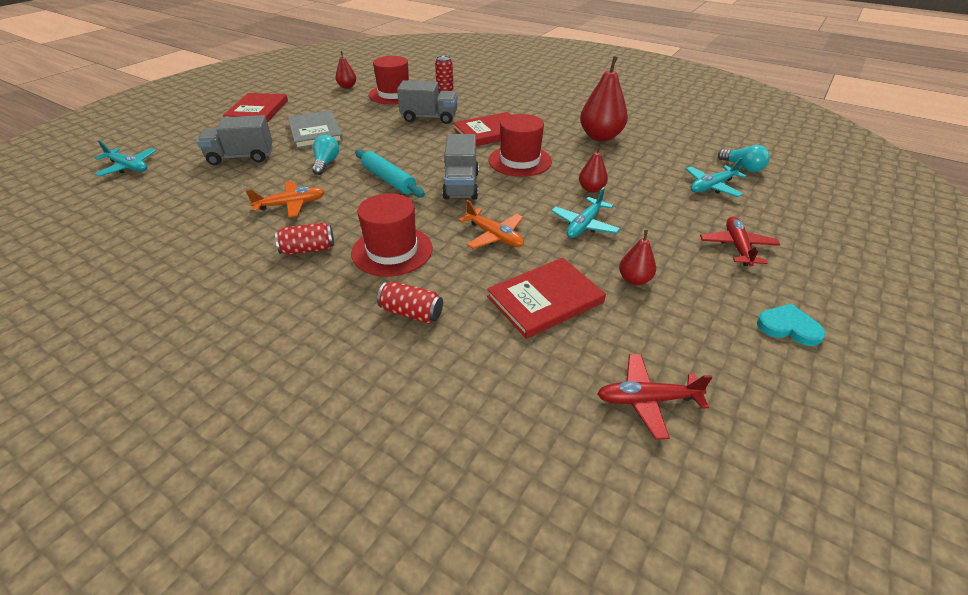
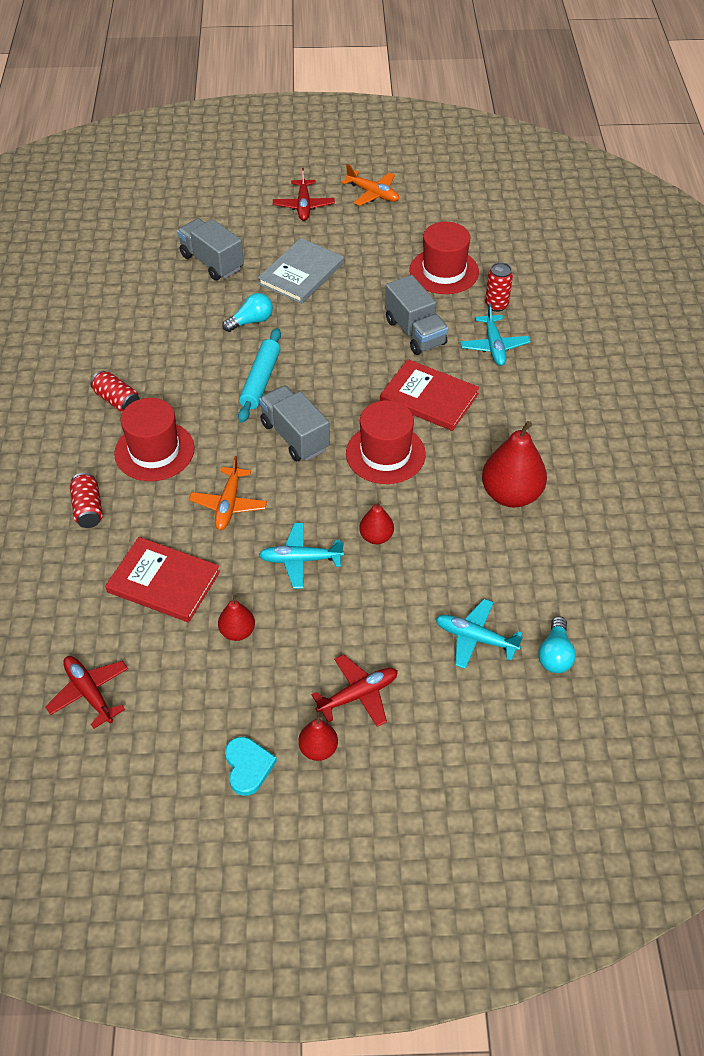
camera: 55 degrees right, 10 degrees up
turquoise plane [95,140,156,176] -> turquoise plane moved to [460,303,530,366]
red book [223,93,288,122] -> red plane [273,168,335,221]
orange plane [246,181,324,217] -> orange plane moved to [342,164,399,206]
red pear [336,51,356,89] -> red pear moved to [298,714,338,761]
grey truck [442,134,479,200] -> grey truck turned 90 degrees clockwise [259,385,330,461]

